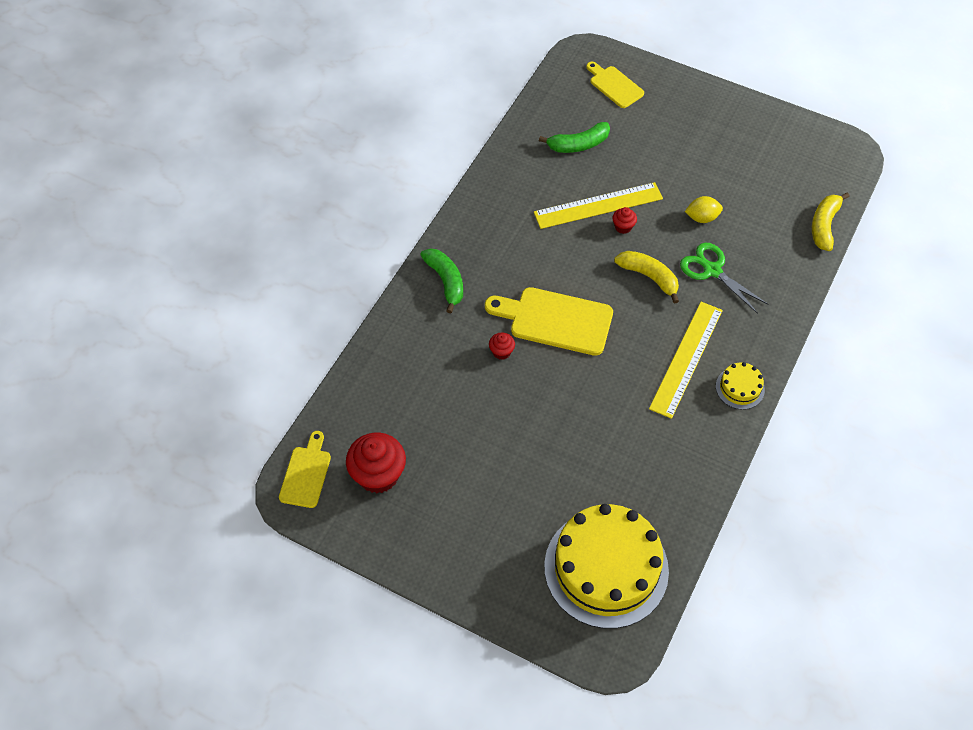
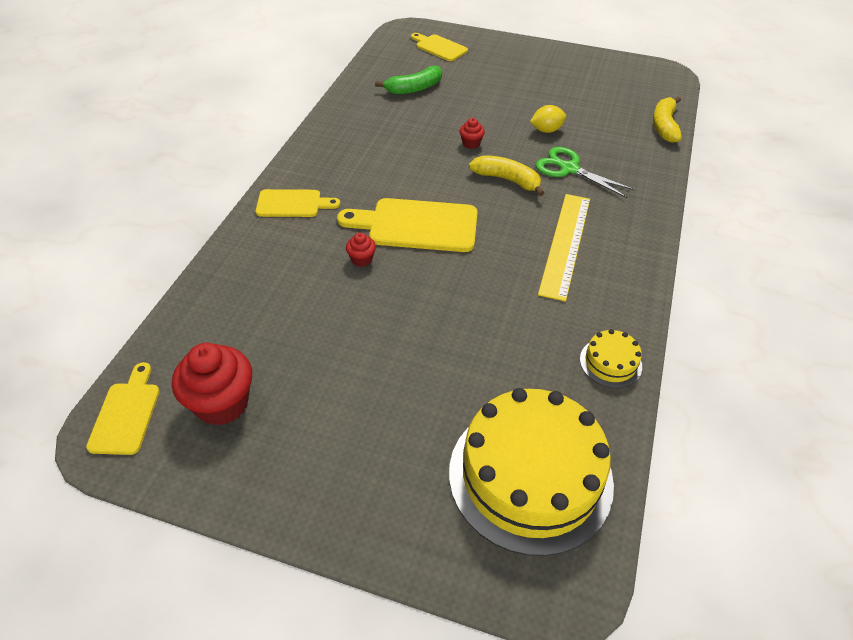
camera: 10 degrees left, 10 degrees down
green banana [420,248,463,313] -> yellow cutting board [256,189,340,217]
yellow ruler [534,182,663,229] -> none
yellow cake [716,362,765,410] -> yellow cake moved to [580,329,642,388]

